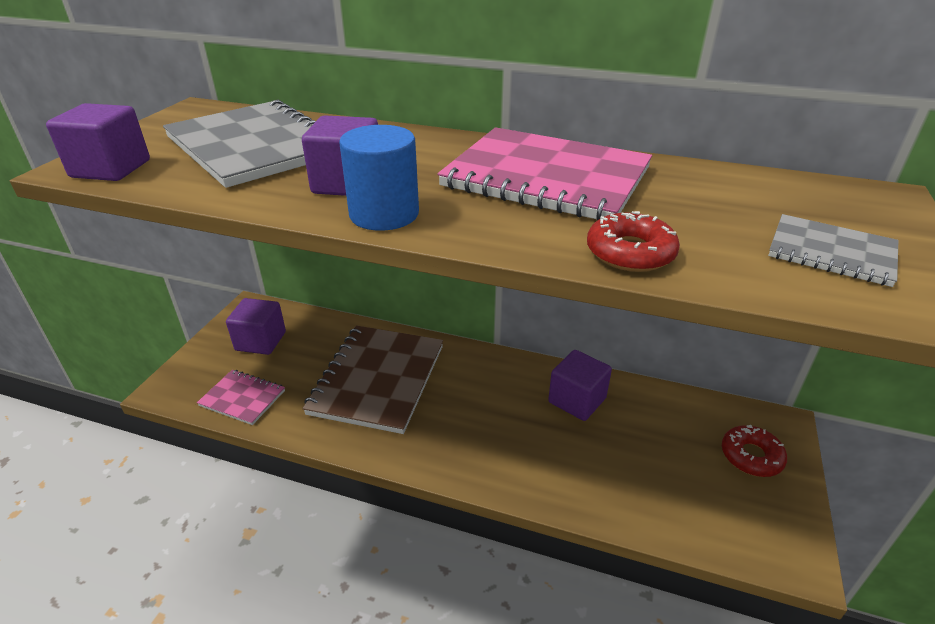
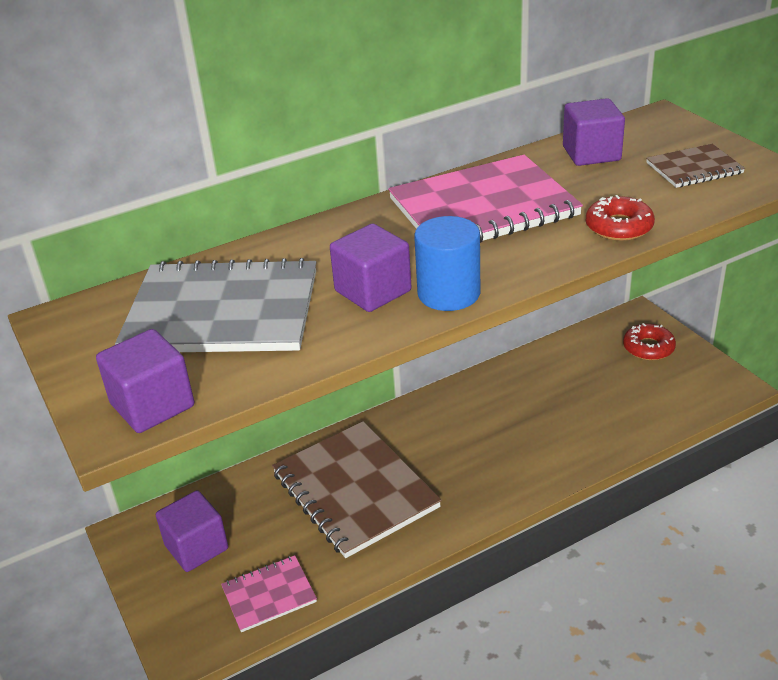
camera: 45 degrees left, 0 degrees up
purple cube [548,350,612,421] -> purple cube moved to [563,98,625,166]
grey notebook [768,214,898,287] -> brown notebook [646,144,745,188]

